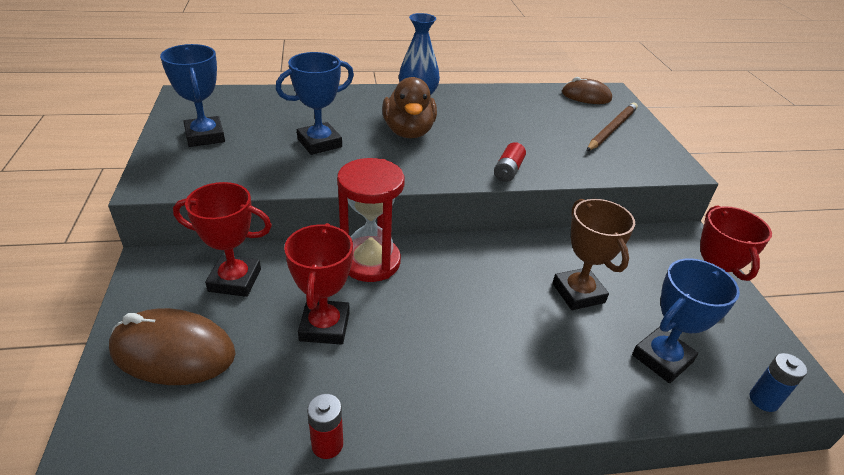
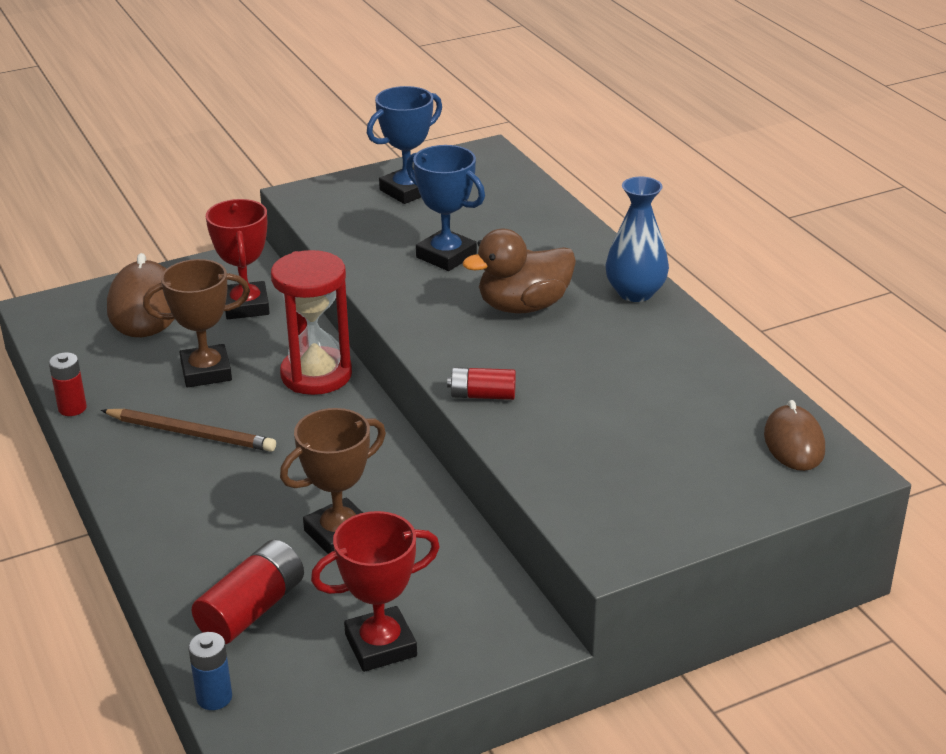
camera: 75 degrees right, 5 degrees down
red trophy [284,223,353,345] -> brown trophy [143,259,250,387]
brown pencil [587,103,638,151] -> brown pencil moved to [101,409,276,452]
blue trophy [632,258,740,383] -> red battery [192,540,304,645]

